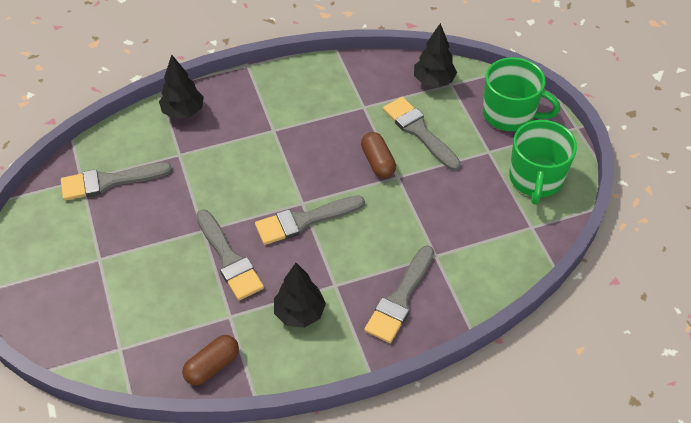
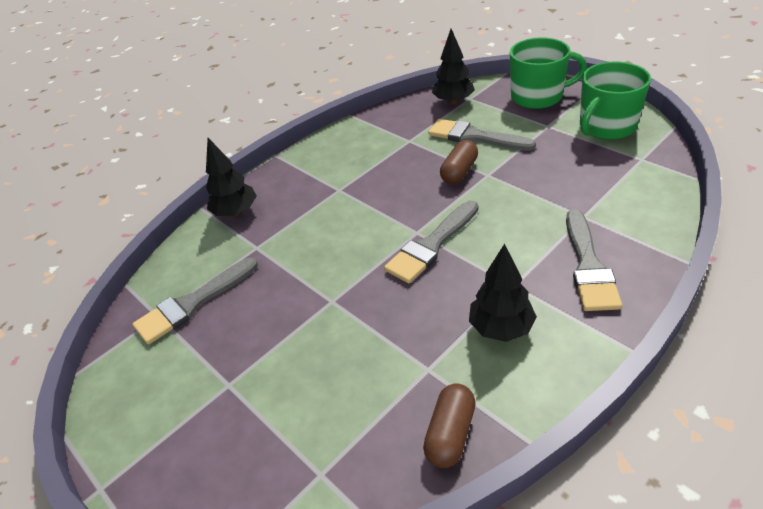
camera: 20 degrees left, 10 degrees down
grey brush [196,209,264,300] -> none
brown capsule [361,132,396,178] -> brown capsule turned 75 degrees clockwise [440,140,478,184]
green mug [509,120,577,205] -> green mug turned 60 degrees clockwise [580,62,651,140]

